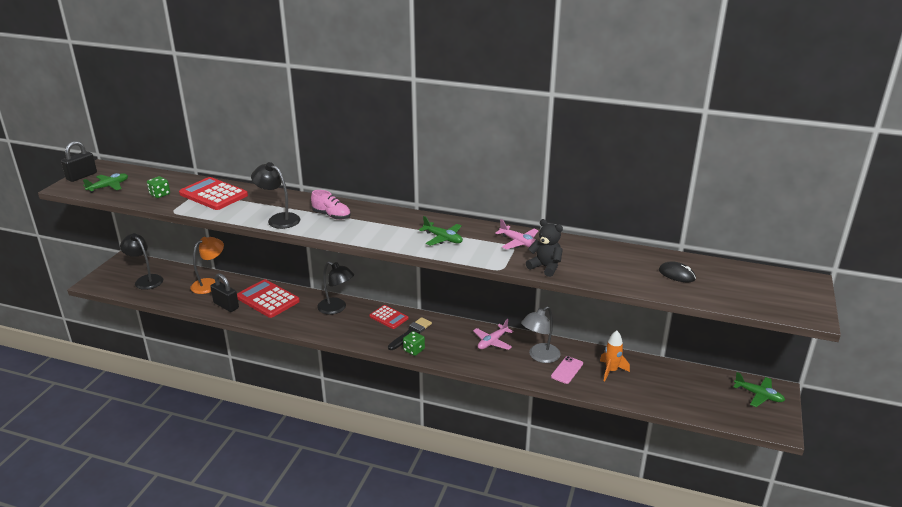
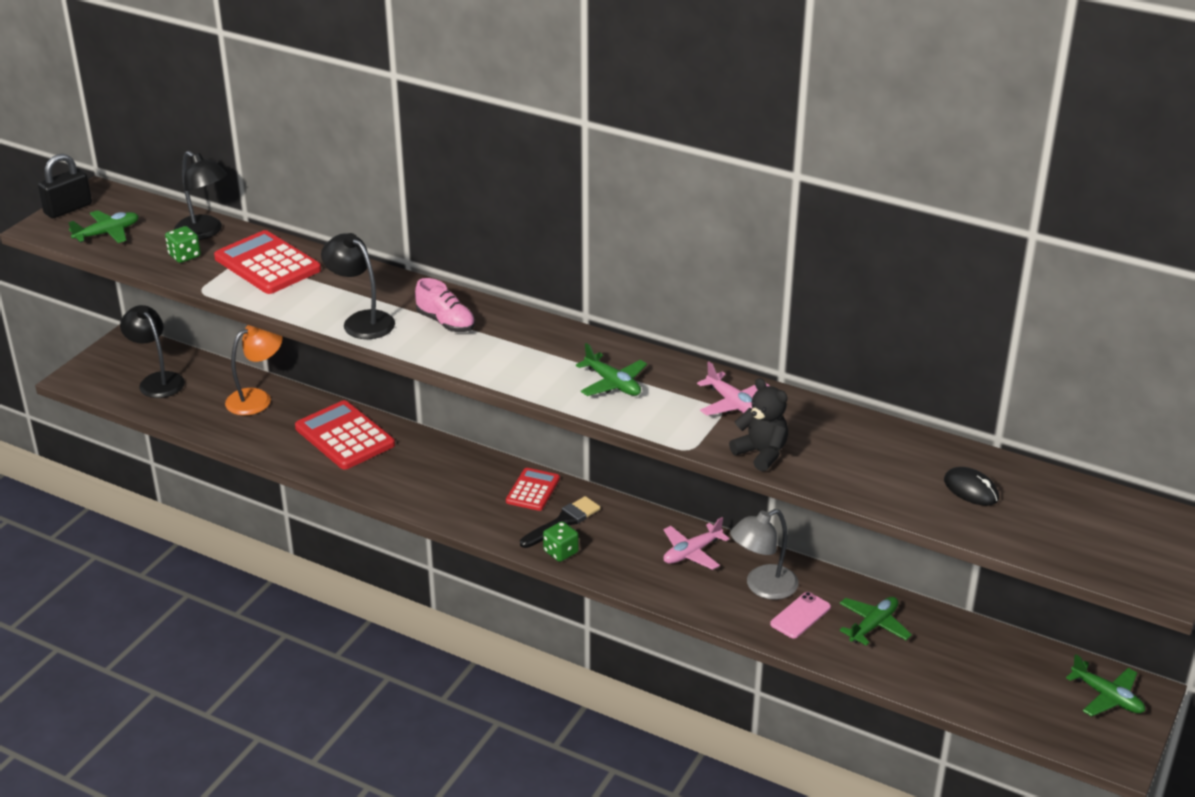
camera: 10 degrees right, 5 degrees up
black padlock [210,273,239,312] -> none
black lamp [317,261,354,315] -> black lamp moved to [174,151,227,240]
red calculator [369,305,409,329] -> red calculator turned 120 degrees counterclockwise [506,468,560,511]
orange rocket [600,330,630,381] -> green plane [840,597,912,646]

